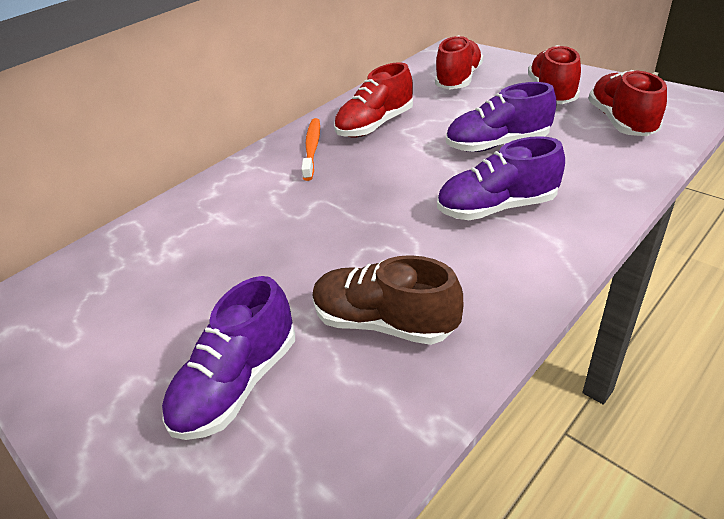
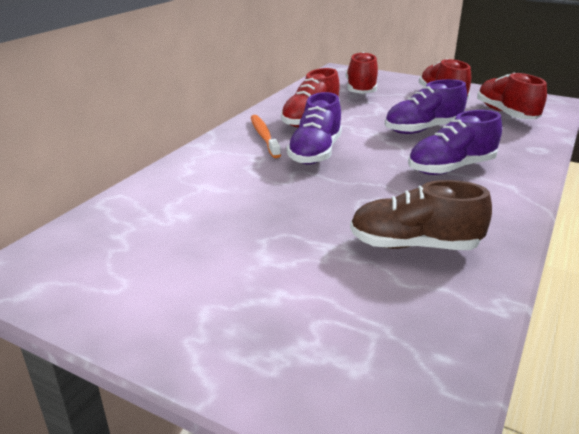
camera: 20 degrees left, 10 degrees down
purple shoe [162,276,295,440] -> purple shoe moved to [287,92,342,165]

